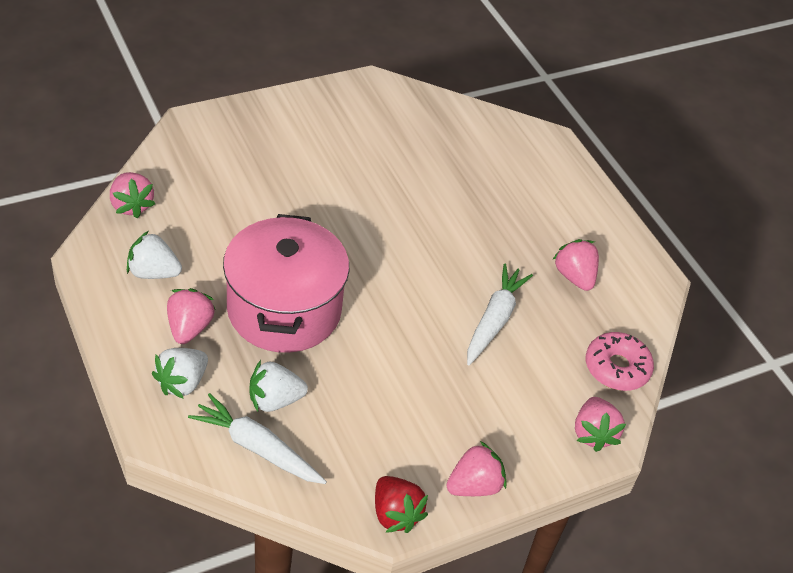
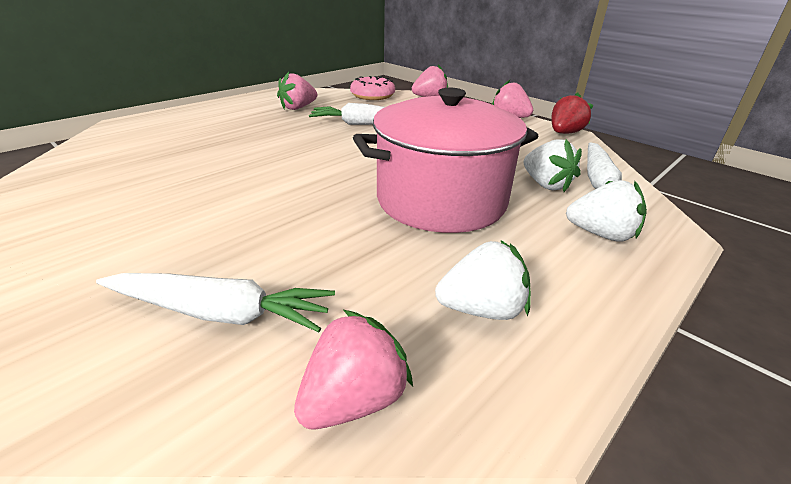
camera: 105 degrees left, 15 degrees down
white strawberry [127,231,182,279] -> white strawberry turned 90 degrees counterclockwise [435,240,531,320]
pink strawberry [167,288,216,344] -> none
none -> white carrot [96,273,335,332]

